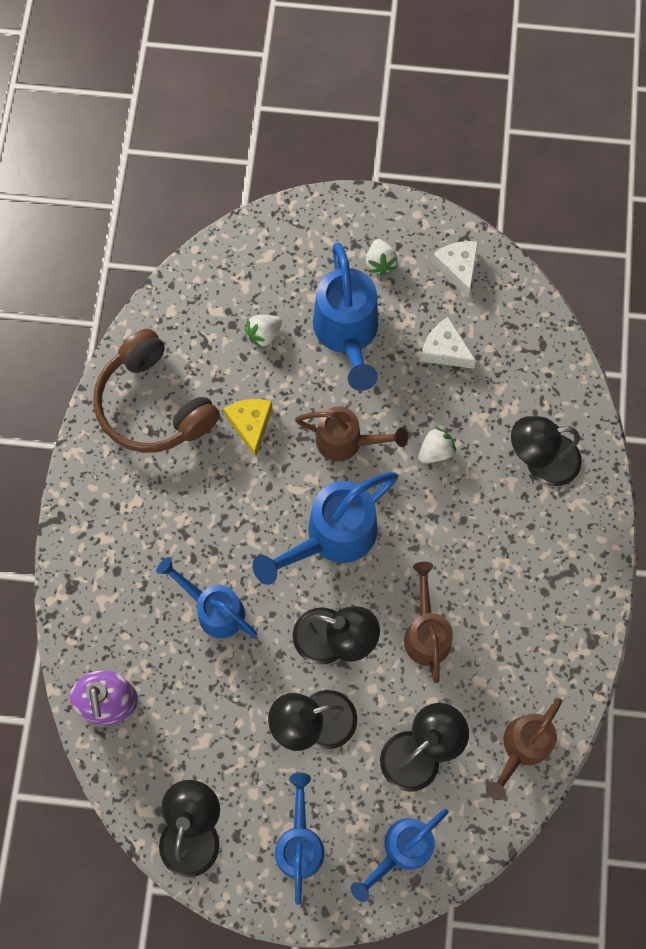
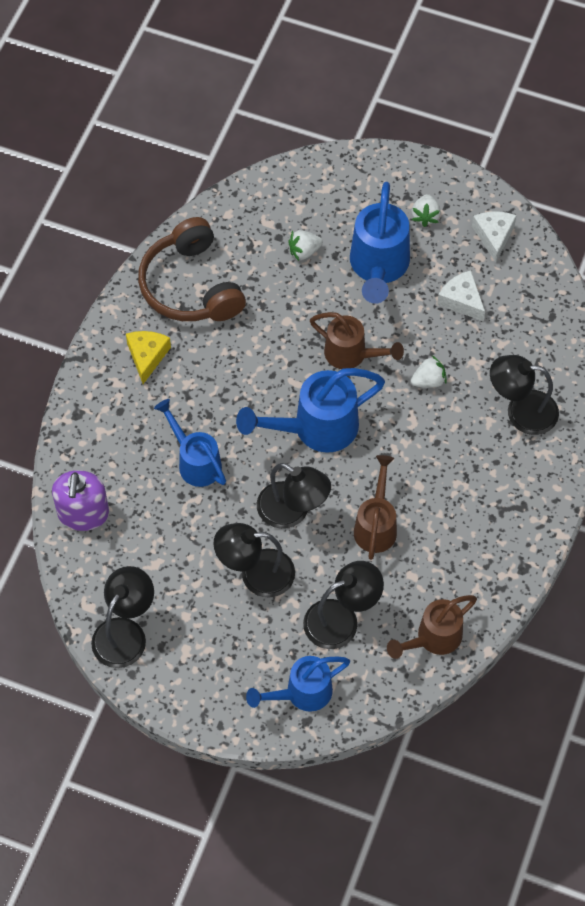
camera: 15 degrees right, 10 degrees down
yellow cheese [223,399,273,457] -> yellow cheese moved to [126,331,171,384]
blue watering can [275,772,325,905] -> none

